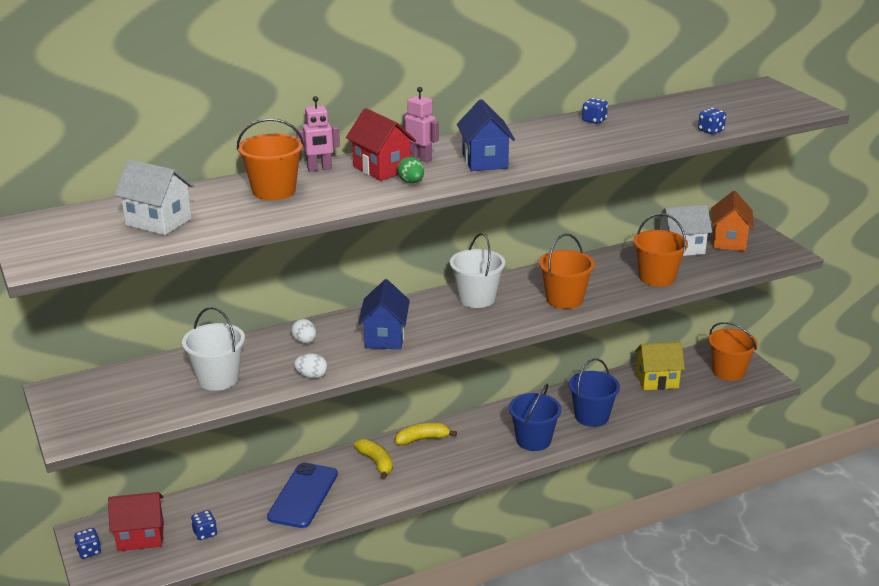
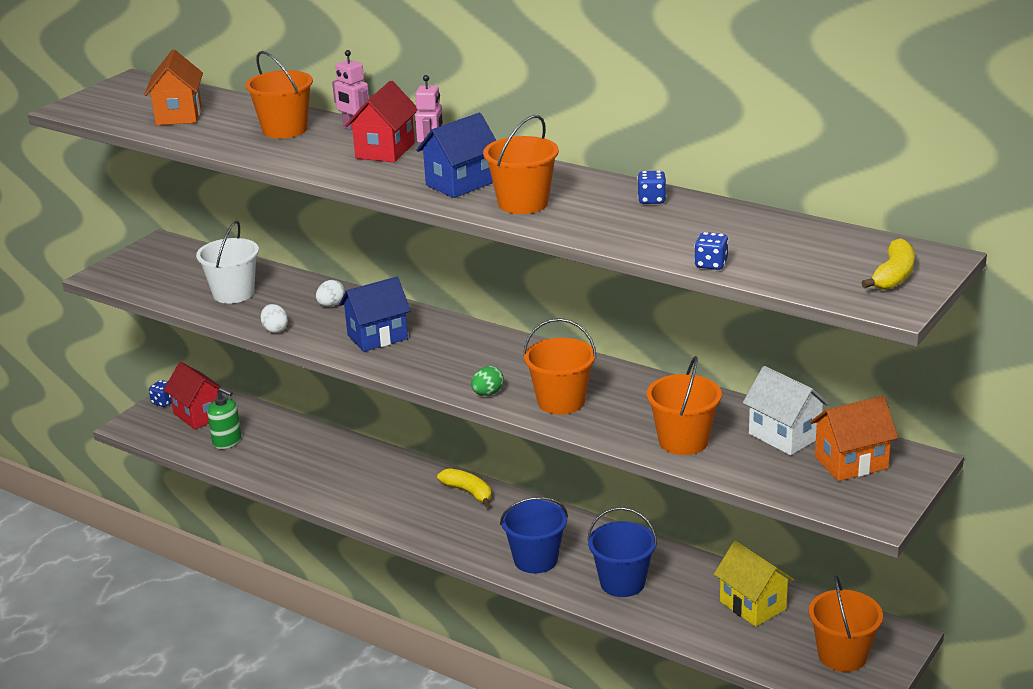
camera: 60 degrees right, 0 degrees up
white house [114,159,194,235] -> orange house [144,49,203,125]
blue dice [191,510,217,540] -> green soap dispenser [207,387,241,449]
blue phone [267,463,338,528] -> none
yellow banana [354,439,393,479] -> yellow banana moved to [861,238,915,290]
green egg [397,157,424,184] -> green egg moved to [471,366,504,396]
white bucket [450,233,505,308] -> none
none -> orange bucket [483,115,559,214]

